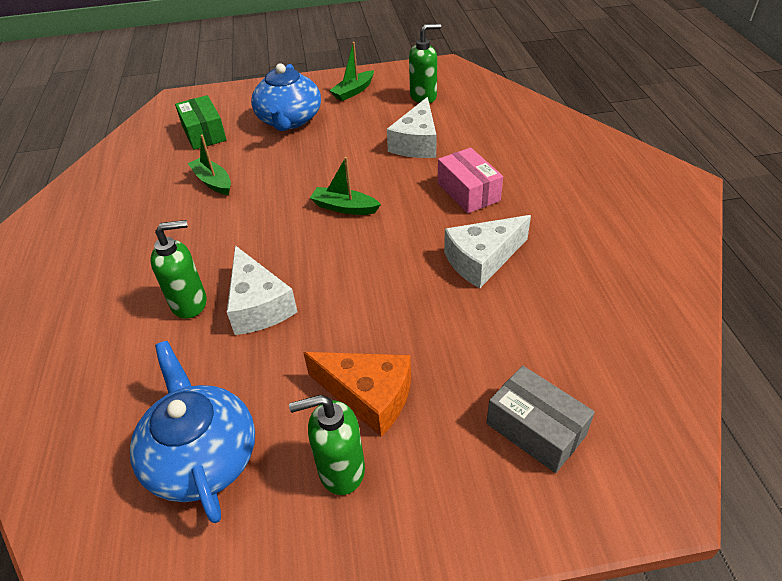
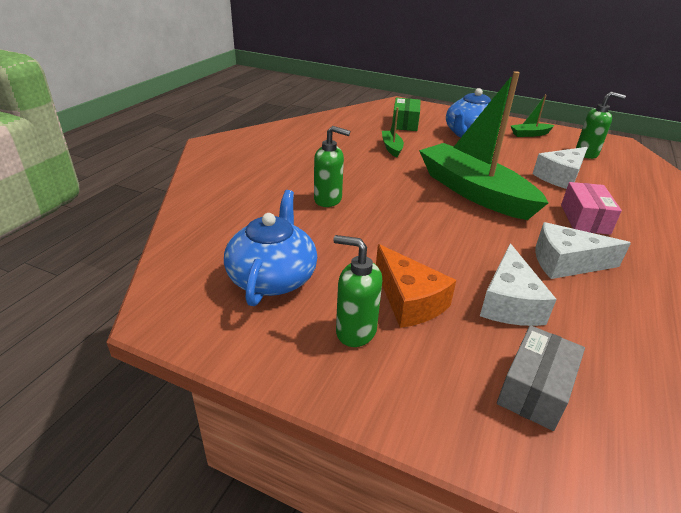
camera: 30 degrees right, 10 degrees down
white cheese [227,245,297,335] -> white cheese moved to [480,243,557,326]
green boat [310,157,381,215] -> green boat [419,71,548,220], size x2.40
grey box [486,366,595,473] -> grey box turned 45 degrees clockwise [497,325,585,431]

